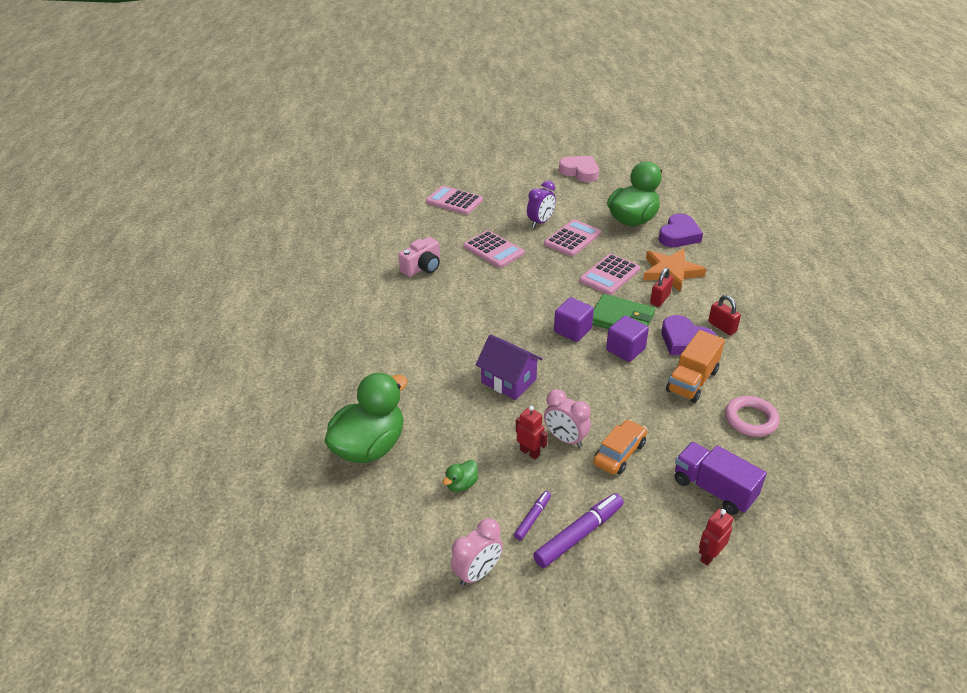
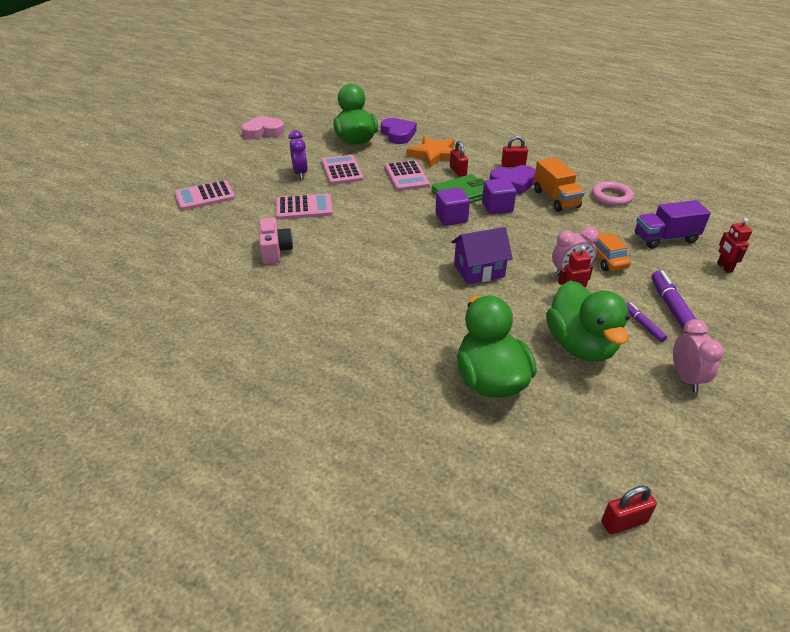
camera: 55 degrees left, 0 degrees up
green duck [443,460,478,492] -> green duck [546,281,630,362], size x2.46
none -> red padlock [601,485,657,535]

